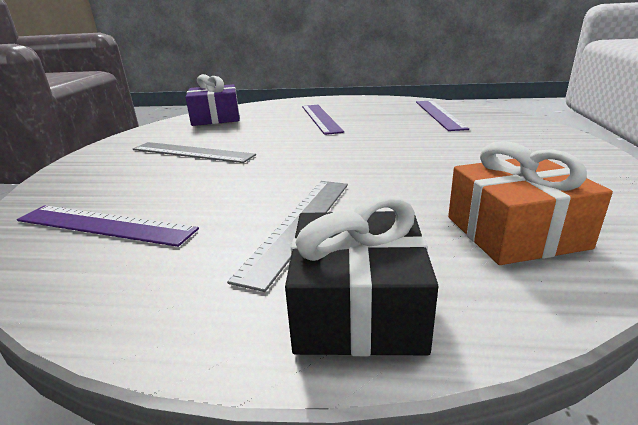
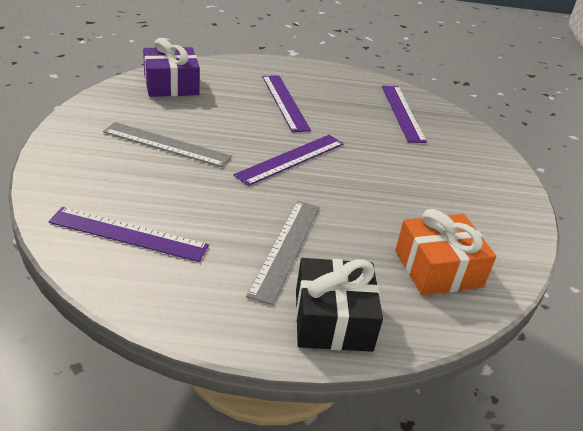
camera: 10 degrees left, 10 degrees up
none -> purple ruler [234,135,344,186]

